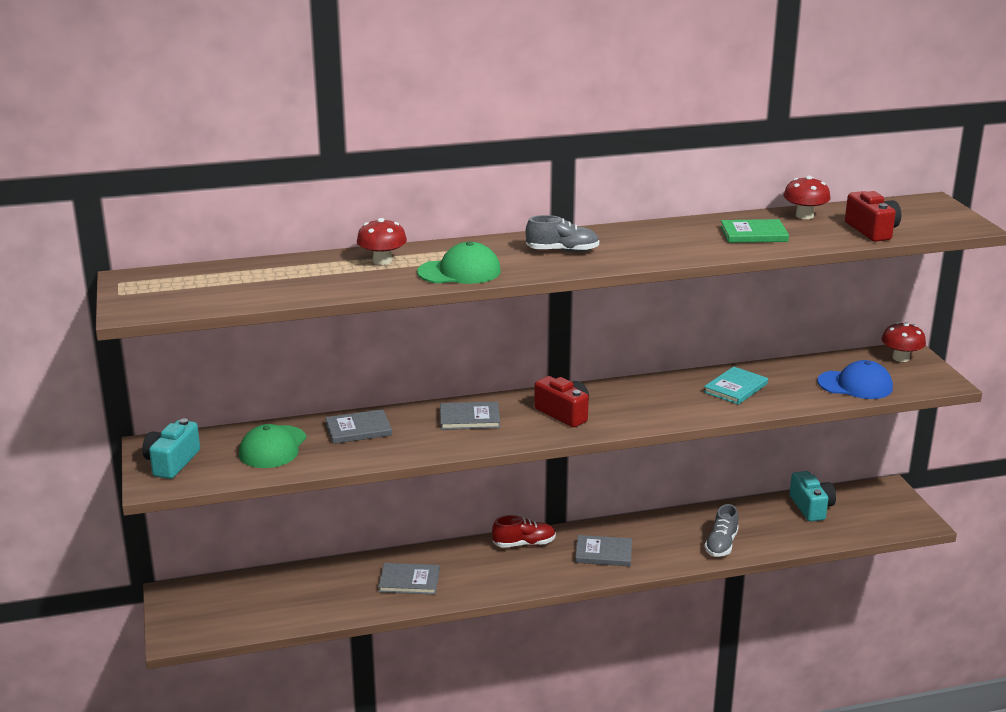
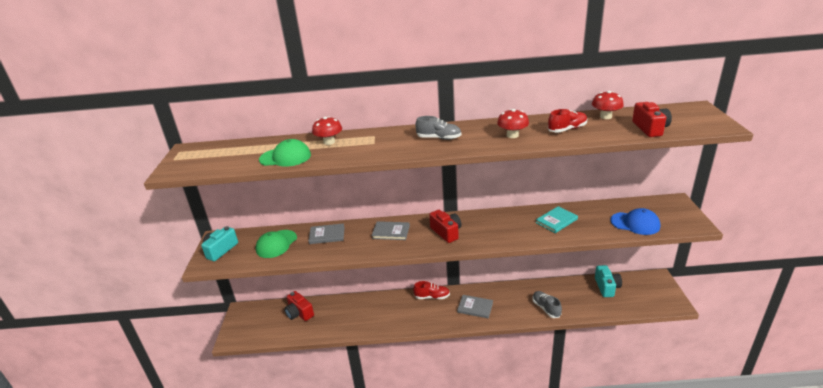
camera: 15 degrees right, 5 degrees up
grey book [378,563,440,595] -> none
green cap [417,242,501,284] -> green cap moved to [259,139,311,167]
grey shoe [705,504,739,557] -> grey shoe turned 120 degrees clockwise [532,291,562,318]
green book [720,219,789,243] -> red shoe [548,109,587,132]
red mushroom [881,322,926,362] -> red mushroom moved to [497,109,529,138]
none -> red camera [284,291,314,321]

